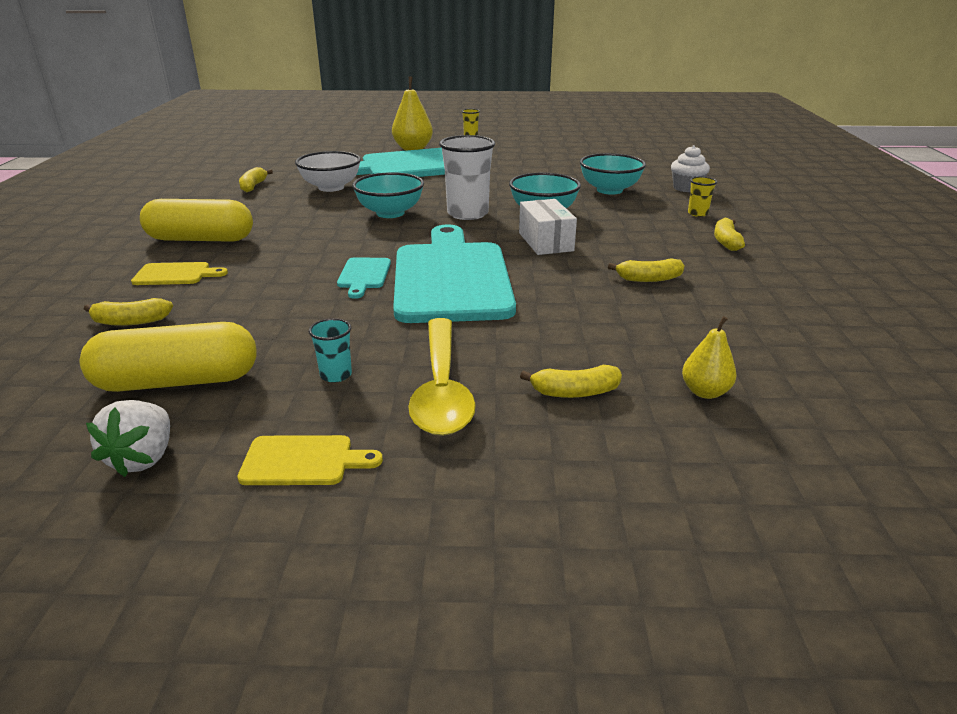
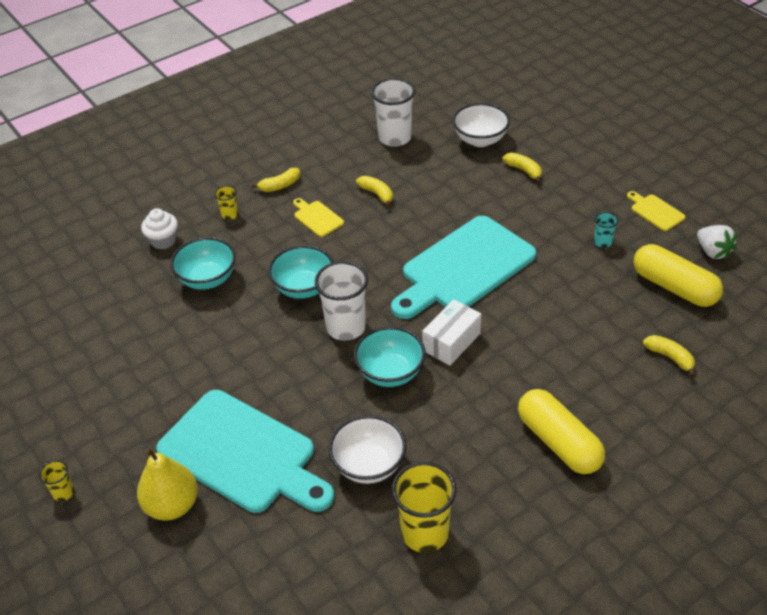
camera: 125 degrees left, 15 degrees up
white strawberry [86,400,170,477] -> white strawberry turned 90 degrees clockwise [697,225,737,259]
yellow cutting board [131,262,228,285] -> yellow cutting board moved to [293,198,344,237]
yellow banana [239,167,273,192] -> yellow cup [392,462,457,553]
turquoise cutting board [337,257,391,299] -> none
yellow spoon [408,318,476,436] -> none
white box [519,199,577,255] -> white box moved to [422,299,481,366]
yellow pear [682,316,737,399] -> white bowl [452,103,510,147]
none -> white cup [371,78,415,147]

